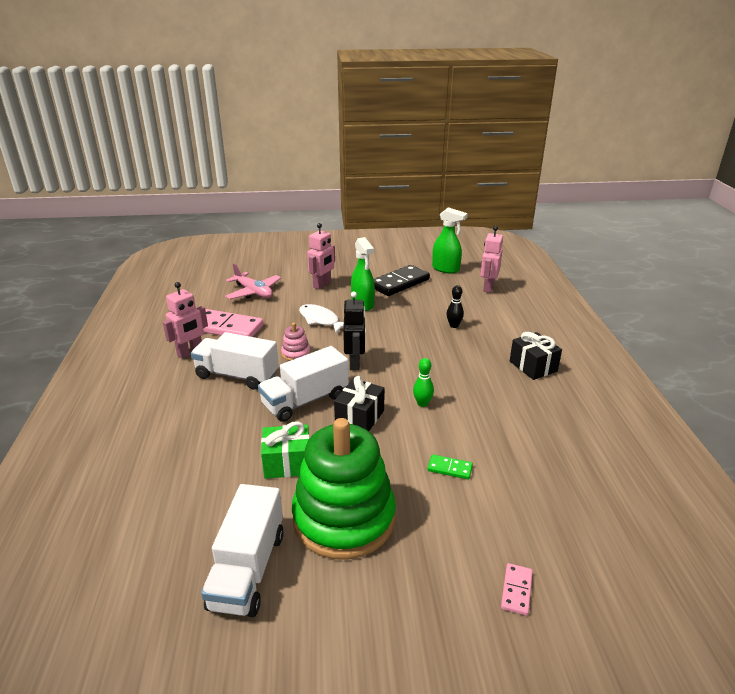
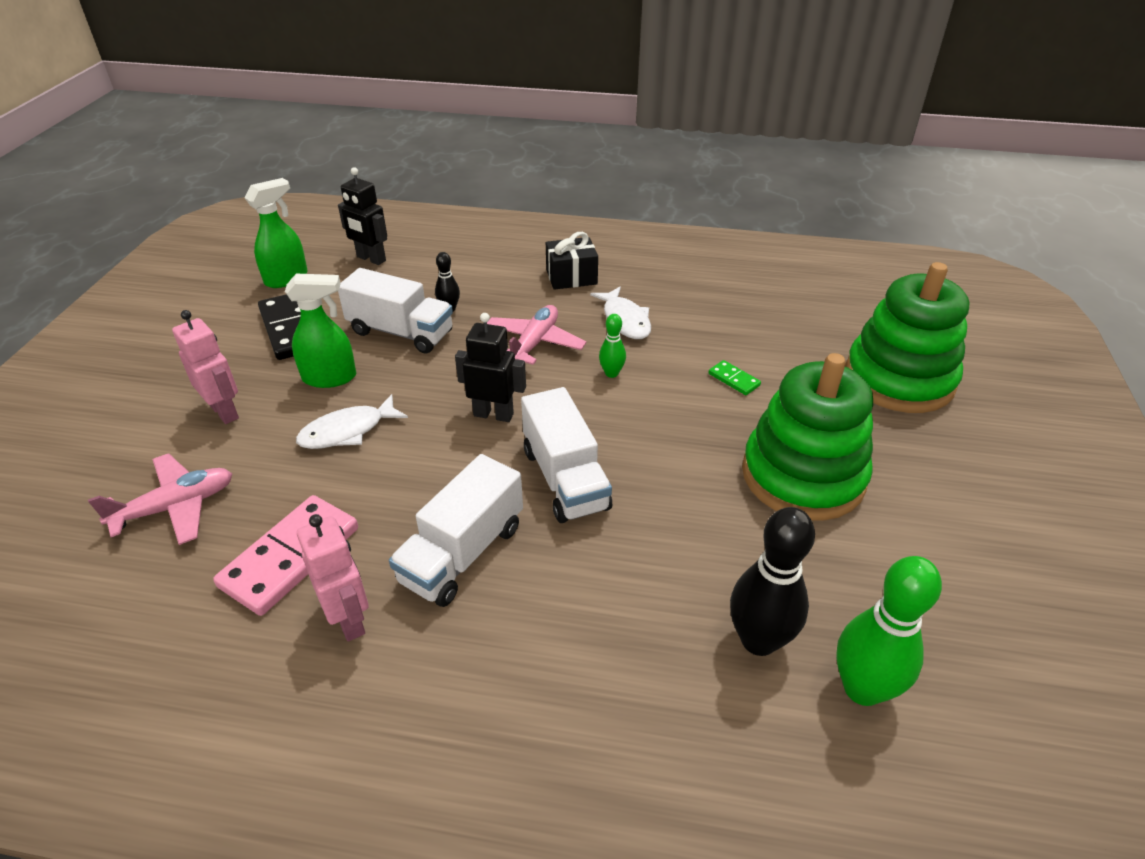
camera: 75 degrees left, 10 degrees up
white truck [201,484,284,617] -> white truck moved to [338,268,453,354]
green gift [261,421,310,479] -> none
pink stacking toy [281,323,310,361] -> none
black gift [334,376,385,431] -> none
green domino [427,454,473,479] -> green domino turned 75 degrees counterclockwise [709,360,761,395]
pink robot [480,226,503,293] -> black robot [338,167,387,265]
pink domino [501,563,533,616] -> green stacking toy [845,262,970,413]
none -> pink plane [487,305,586,365]
none -> white fish [590,287,651,339]
none -> black bowling pin [730,507,815,656]
none -> green bowling pin [836,556,942,706]

